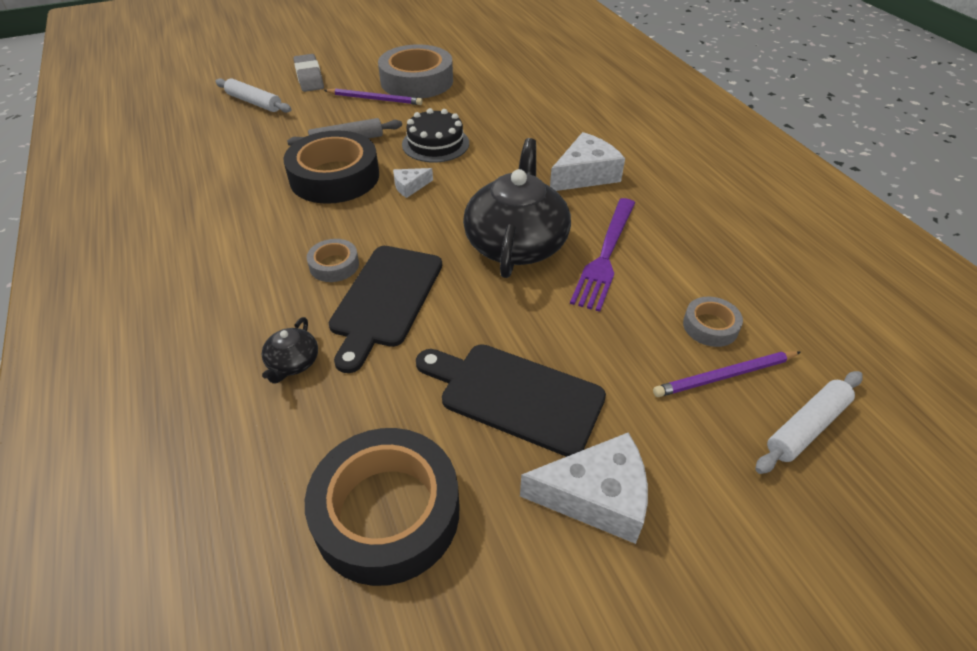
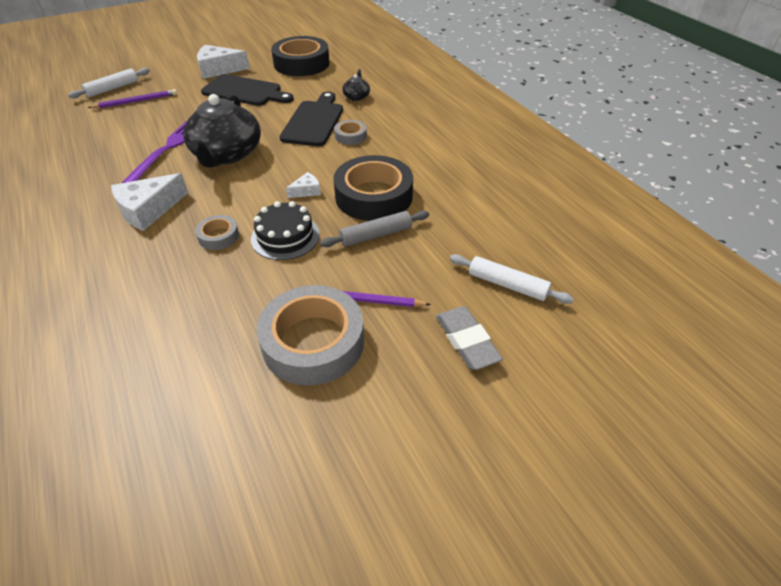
camera: 175 degrees right, 0 degrees up
grey tape [683,297,743,347] -> grey tape moved to [195,215,239,250]

